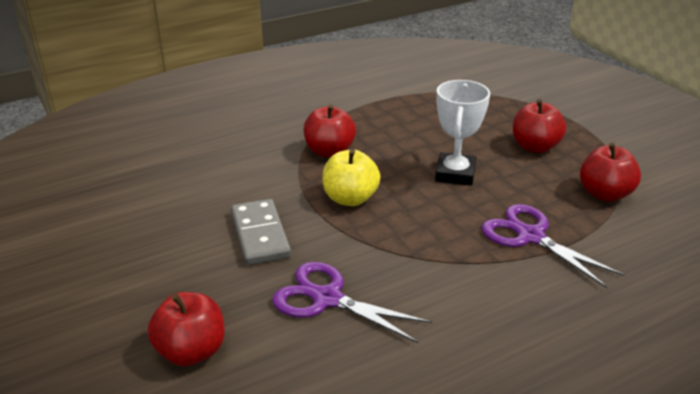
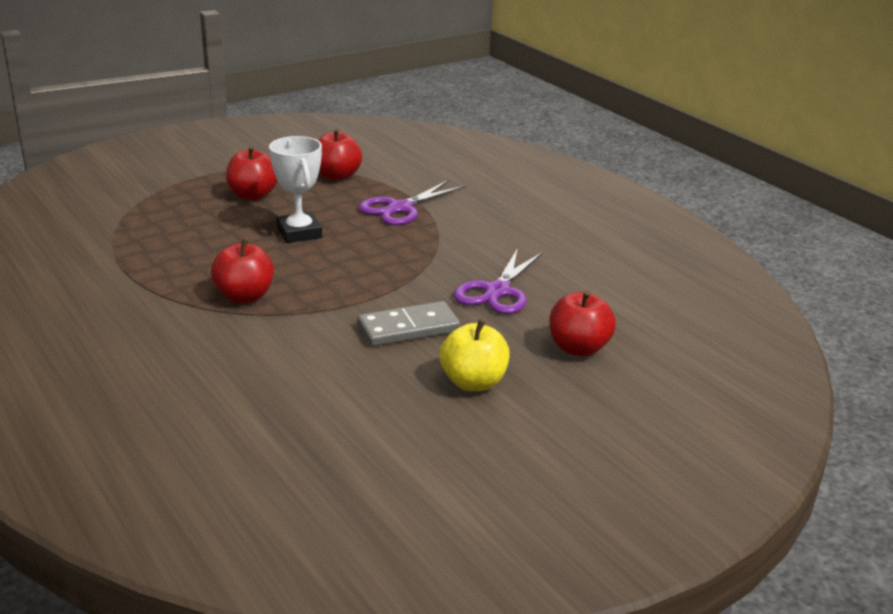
camera: 95 degrees left, 5 degrees down
yellow apple [323,149,380,206] -> yellow apple moved to [440,319,510,391]
white trophy [435,80,490,186] -> white trophy turned 60 degrees clockwise [269,136,322,243]

